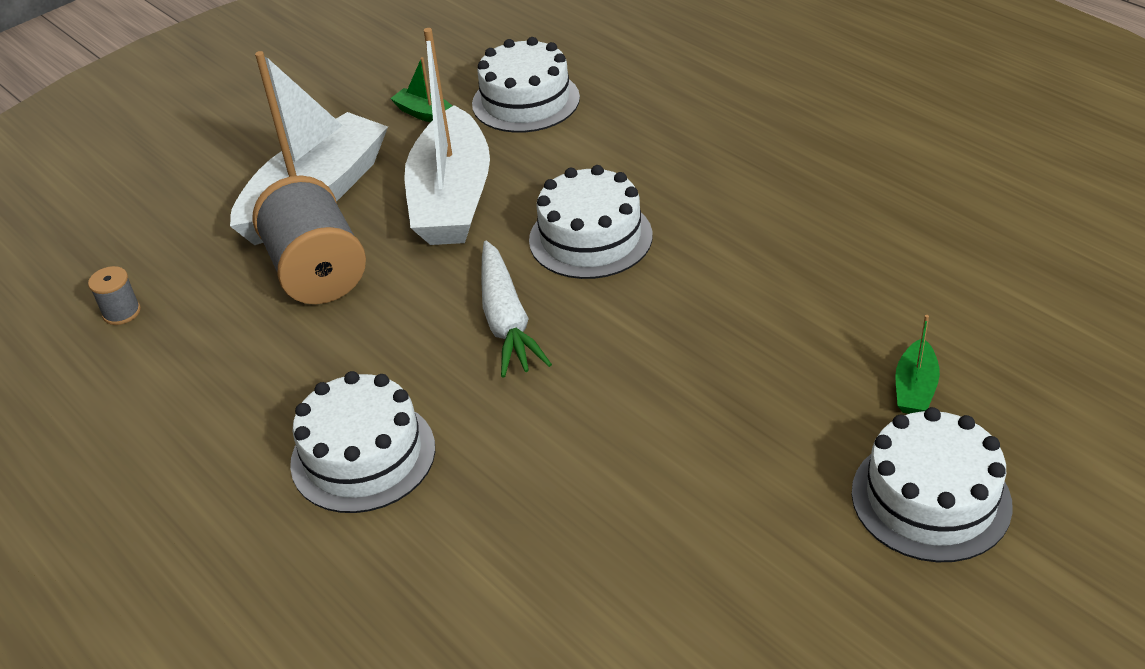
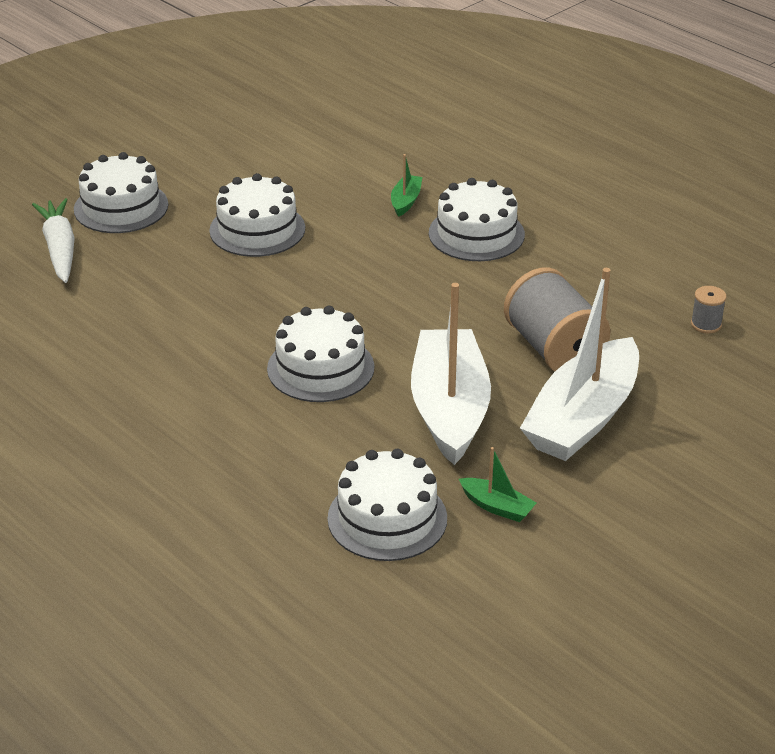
camera: 175 degrees right, 5 degrees down
white carrot [481,241,552,378] -> white carrot moved to [32,198,75,283]
green boat [895,315,940,414] -> green boat moved to [391,154,422,217]
none -> white cake [209,173,305,257]

